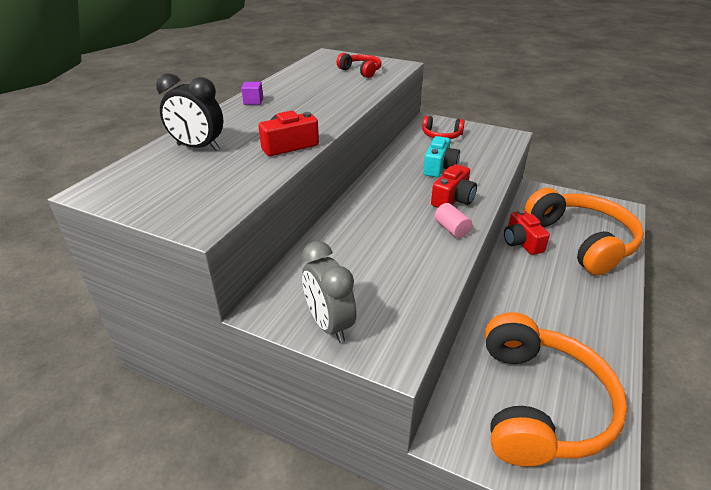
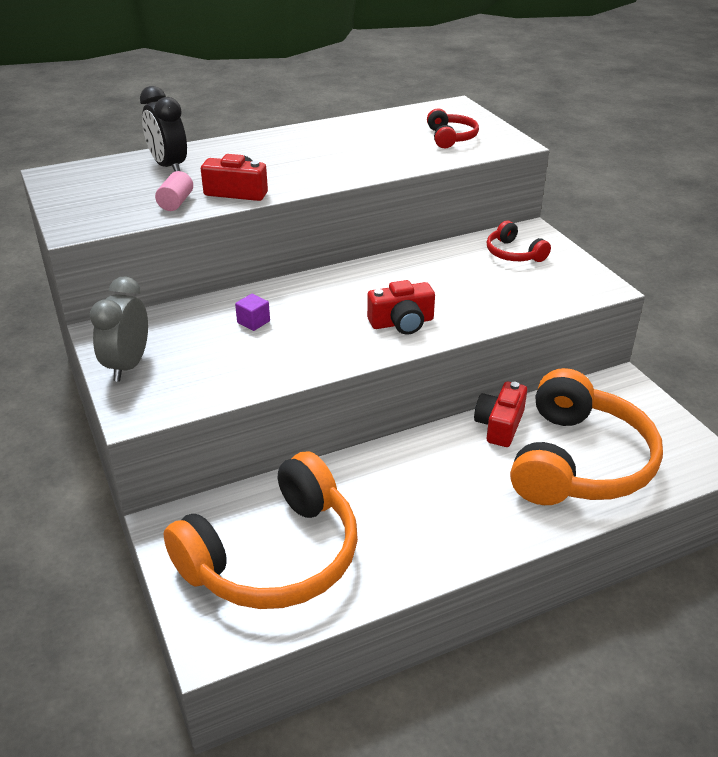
camera: 40 degrees right, 0 degrees up
purple cube [241,82,263,105] -> purple cube moved to [235,294,270,331]
turquoise camera [423,136,460,177] -> none
pink cylinder [434,203,472,238] -> pink cylinder moved to [155,171,193,211]

